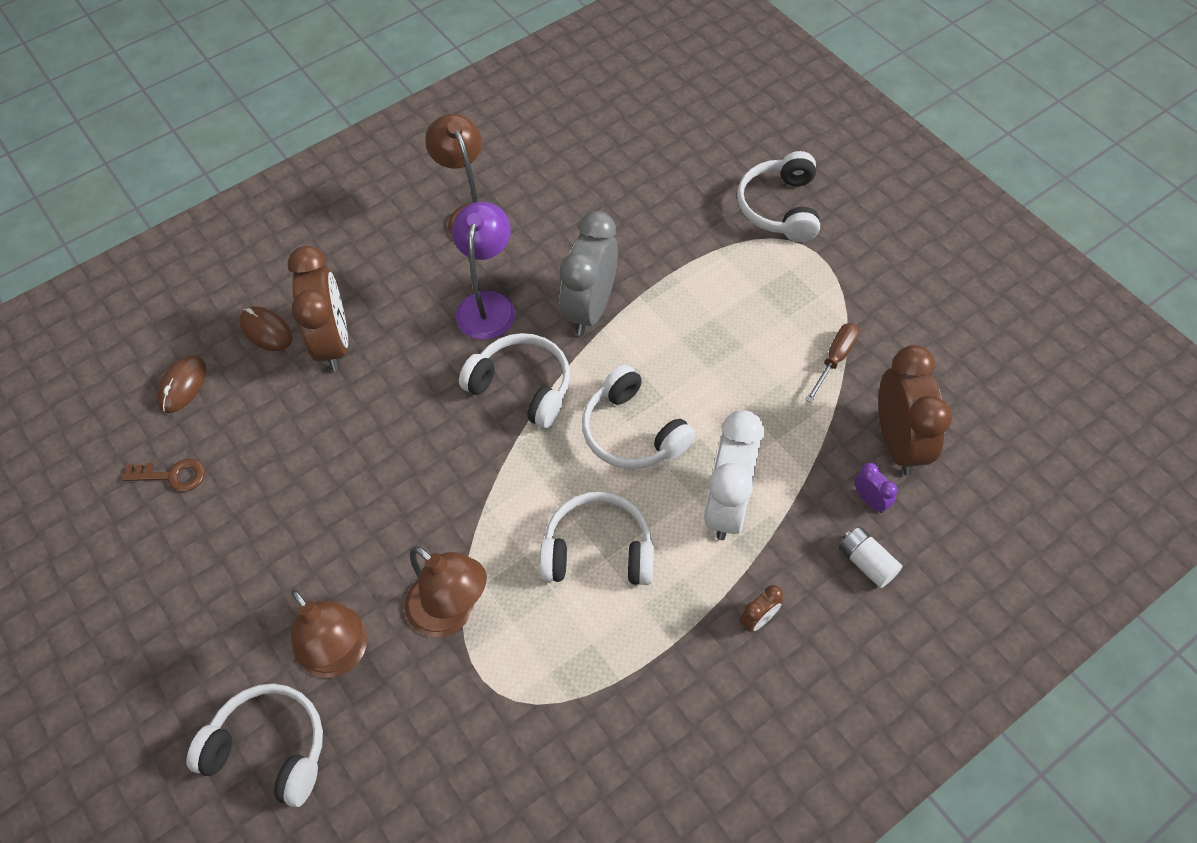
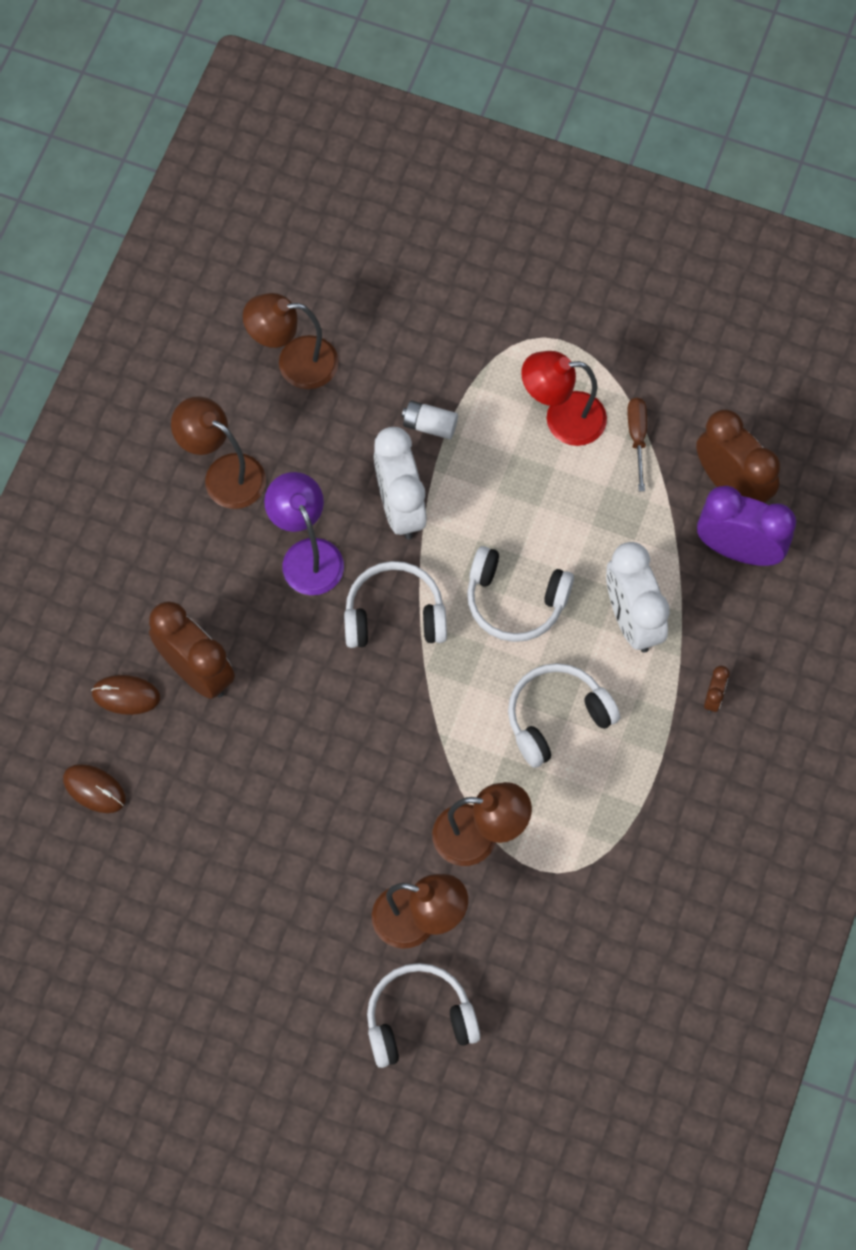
camera: 35 degrees left, 10 degrees up
brown key [122,459,205,492] -> none
brown mouse [157,356,206,413] -> brown mouse turned 45 degrees counterclockwise [63,764,126,813]
grey clock [560,211,618,335] -> white clock [374,427,427,539]
white headphones [737,151,820,242] -> none
white battery [839,526,902,588] -> white battery moved to [402,400,458,440]
purple clock [855,463,897,513] -> purple clock [697,486,796,566], size x2.30
none -> brown lamp [243,293,339,389]
none -> red lamp [521,351,607,446]

